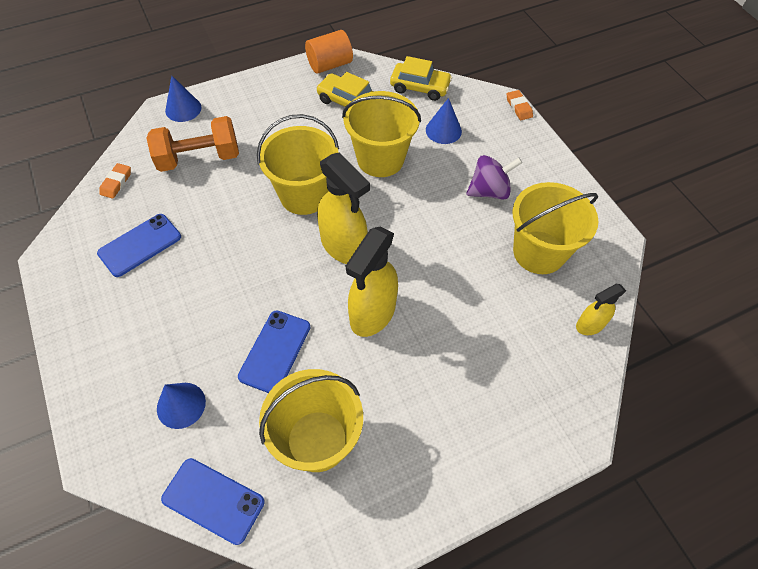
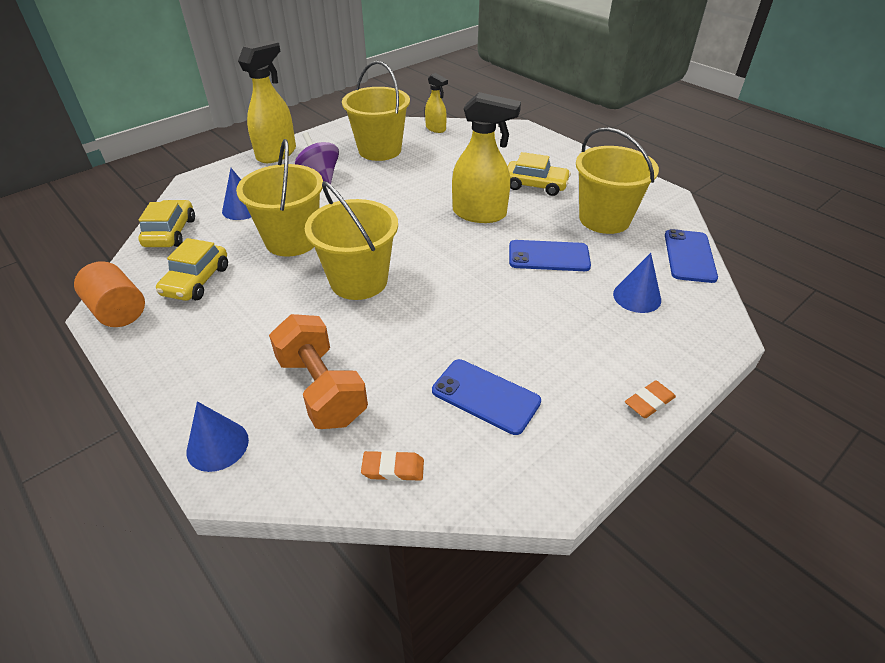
camera: 105 degrees left, 15 degrees down
yellow spray bottle [317,152,370,264] -> yellow spray bottle moved to [238,40,296,163]
orange eraser [507,90,533,120] -> orange eraser moved to [625,380,676,418]
none -> yellow car [508,152,571,196]

